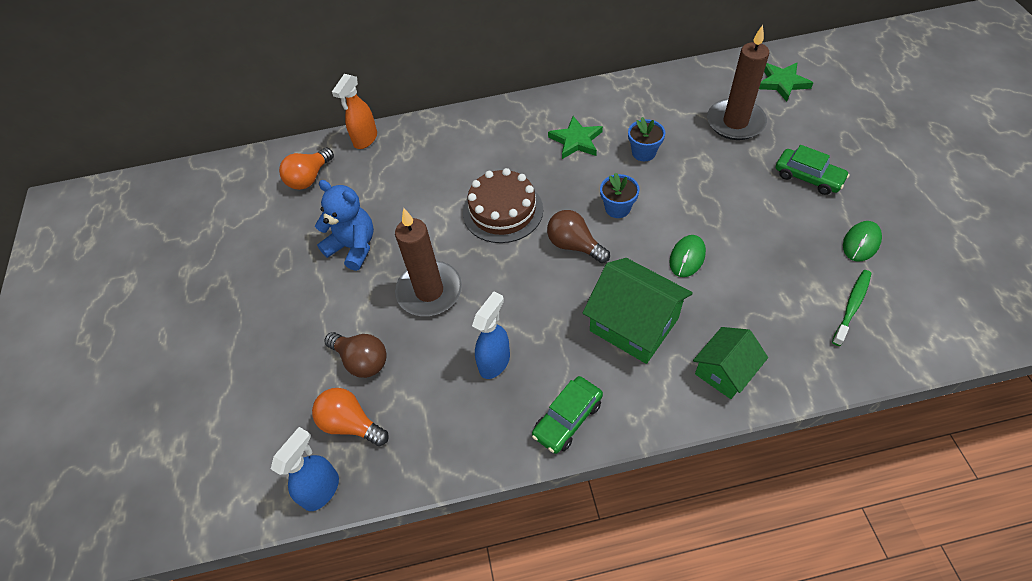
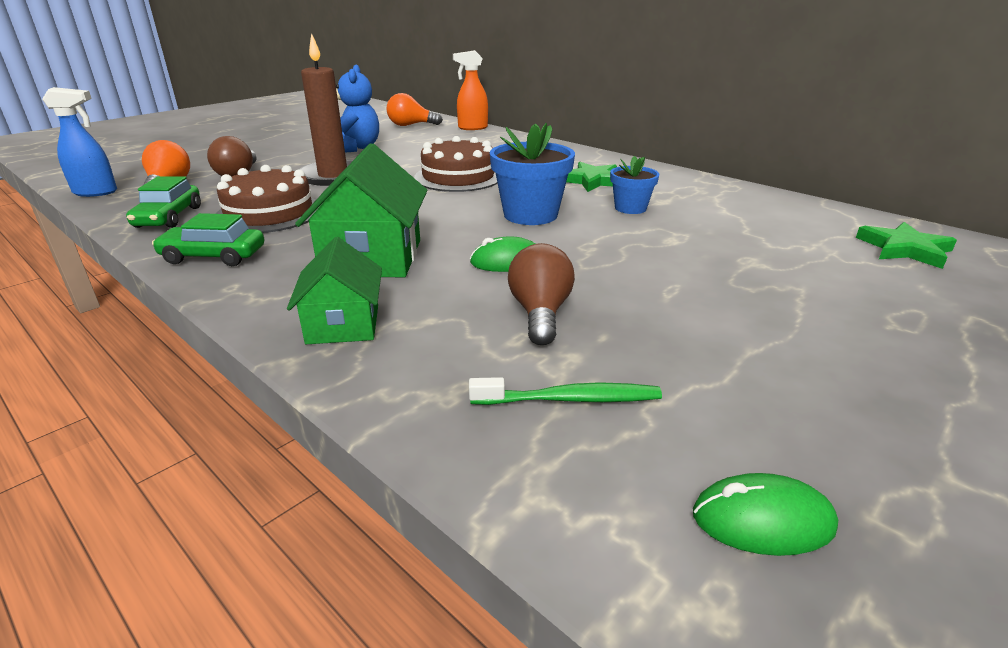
camera: 50 degrees right, 25 degrees down
blue spray bottle [472,292,510,379] -> brown cake [215,165,321,233]
brown light bulb [547,210,610,263] -> brown light bulb moved to [508,243,575,345]
blue flower pot [600,172,640,218] -> blue flower pot [490,123,575,225], size x1.68
green house [693,327,768,399] -> green house turned 75 degrees clockwise [287,237,382,344]
brown candle [707,25,769,140] -> none
green car [776,145,850,195] -> green car moved to [126,176,201,228]
green mouse [843,221,882,261] -> green mouse moved to [693,473,838,556]

